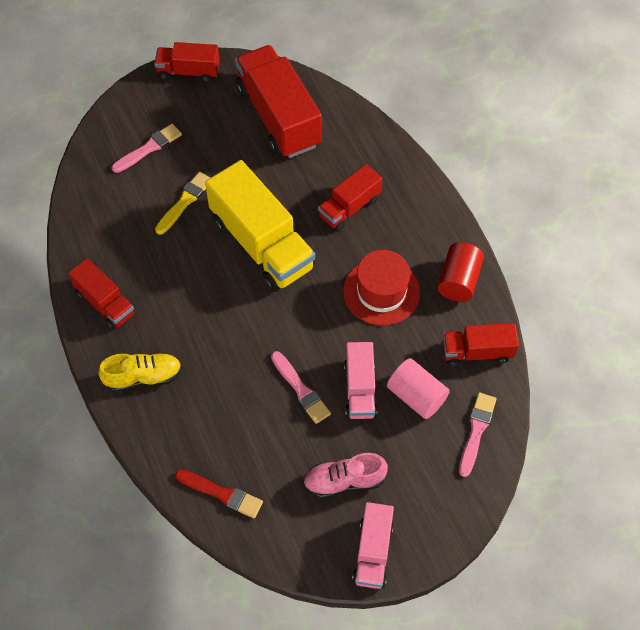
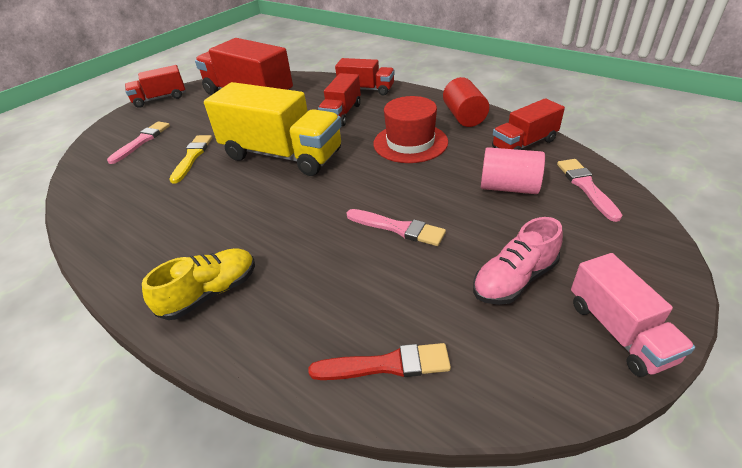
camera: 25 degrees left, 20 degrees down
red truck [68,258,135,330] -> red truck moved to [335,58,395,95]
pink truck [344,342,377,419] -> none

